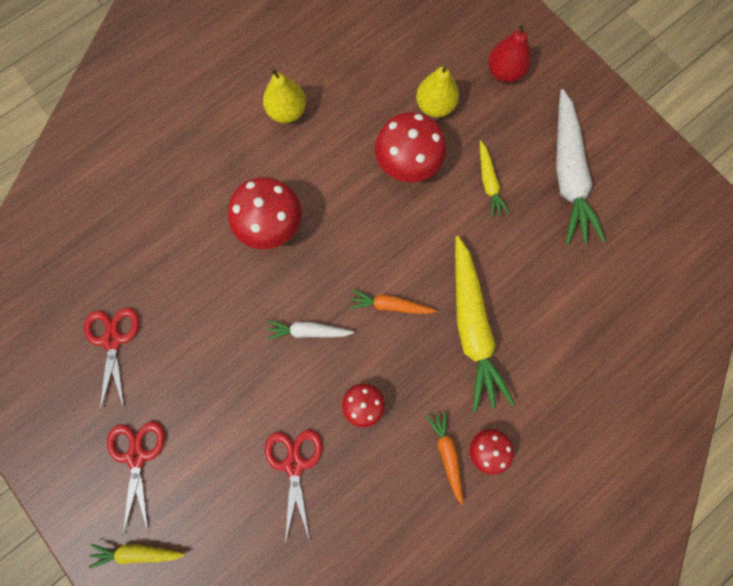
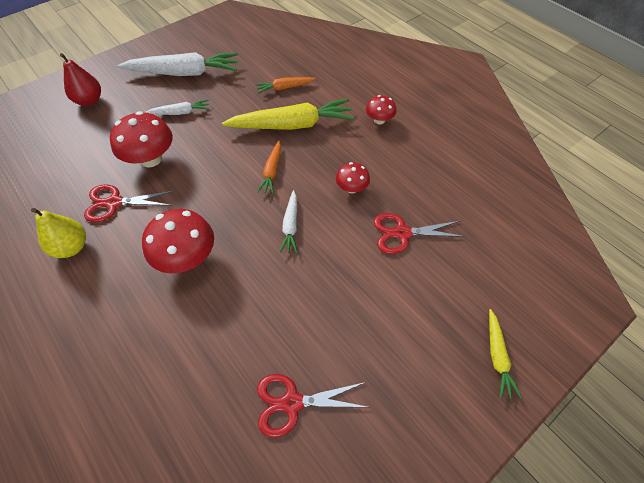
camera: 90 degrees left, 20 degrees down
red scissors [107,421,165,536] -> red scissors moved to [84,184,174,222]
yellow pear [416,64,459,118] -> none
orange carrot [426,410,463,505] -> orange carrot moved to [255,77,316,94]
yellow carrot [480,140,510,217] -> white carrot [145,99,209,115]

